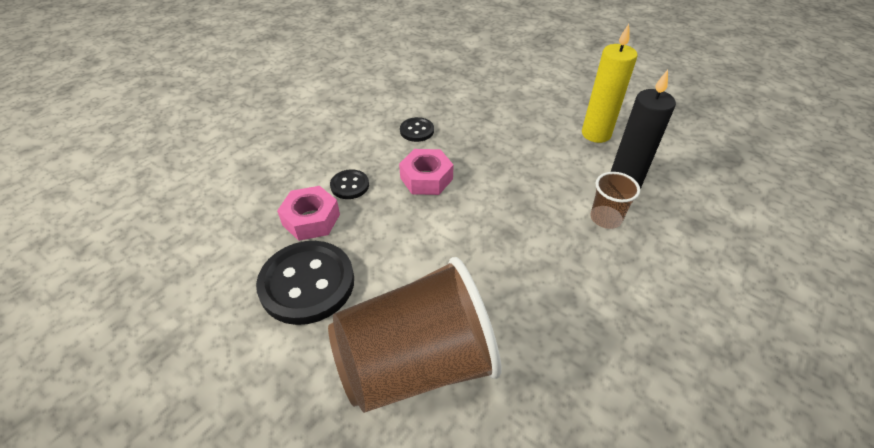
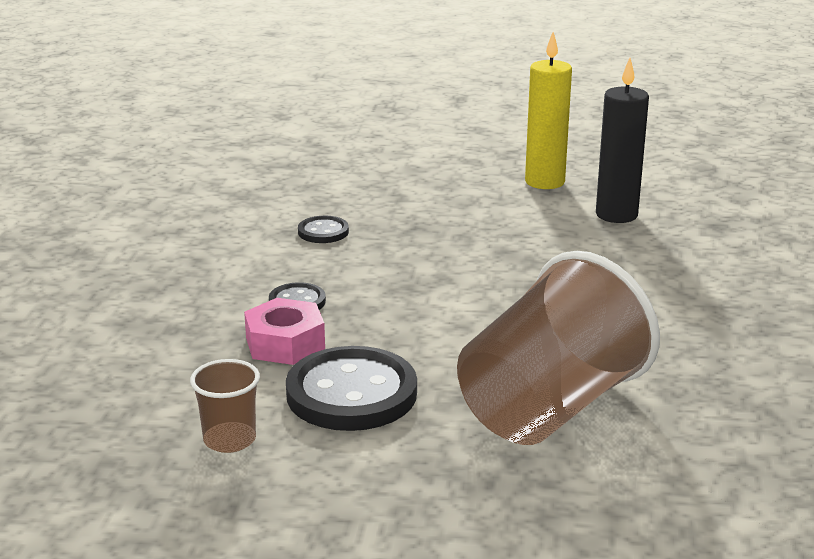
camera: 30 degrees left, 20 degrees down
pink nut [399,149,454,195] -> none
brown cup [590,172,640,229] -> brown cup moved to [190,359,260,453]

